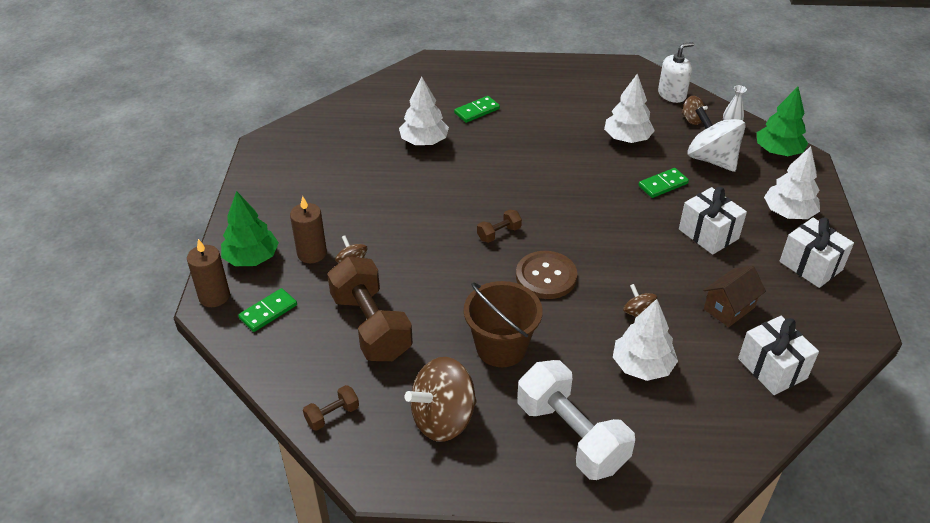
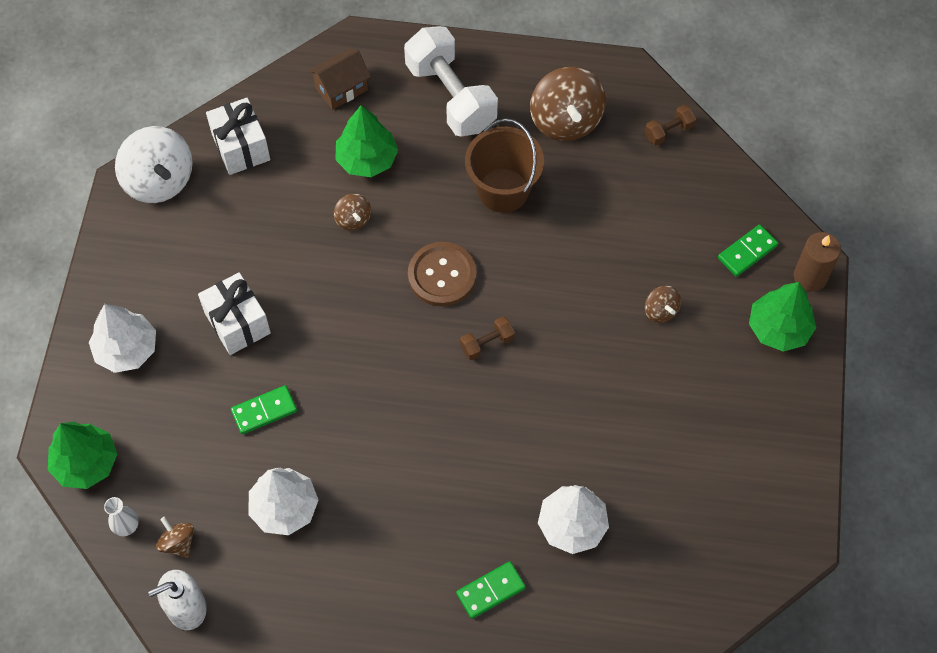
camera: 175 degrees left, 20 degrees up
brown candle [290,196,327,263] -> none
brown dumbbell [327,257,413,361] -> none
brown spinning top [405,357,477,442] -> brown spinning top turned 105 degrees clockwise [530,67,606,141]
white tree [613,299,678,381] -> green tree [335,105,398,177]
white spinning top [687,107,746,172] -> white spinning top moved to [115,126,193,203]
brown house [703,265,766,327] -> brown house moved to [308,48,371,110]
white gift [780,218,854,288] -> none

